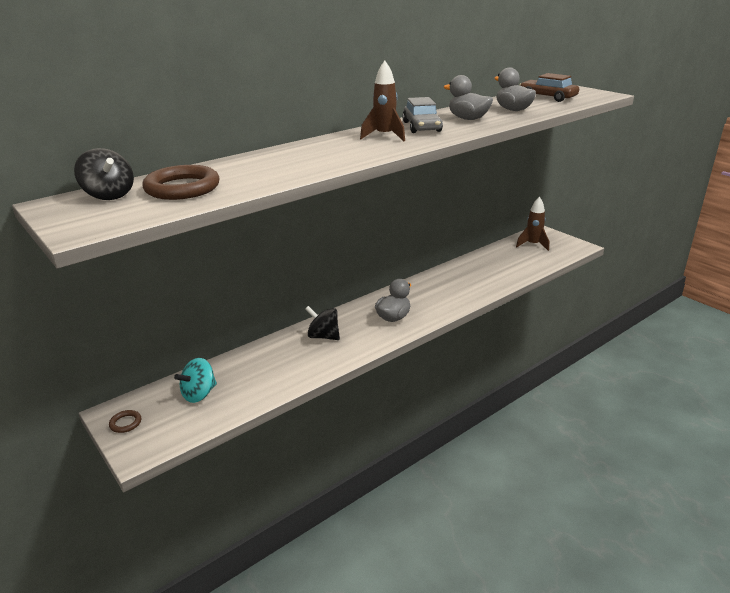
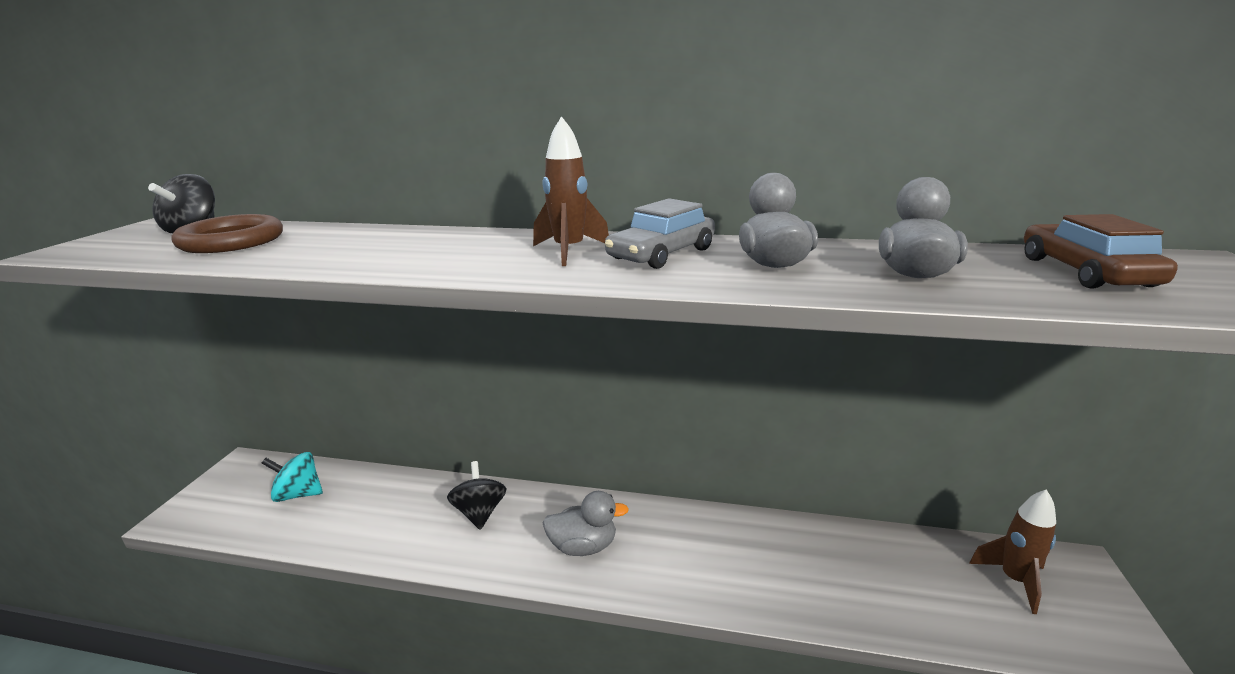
camera: 50 degrees right, 5 degrees down
brown ring [109,410,141,433] -> none

